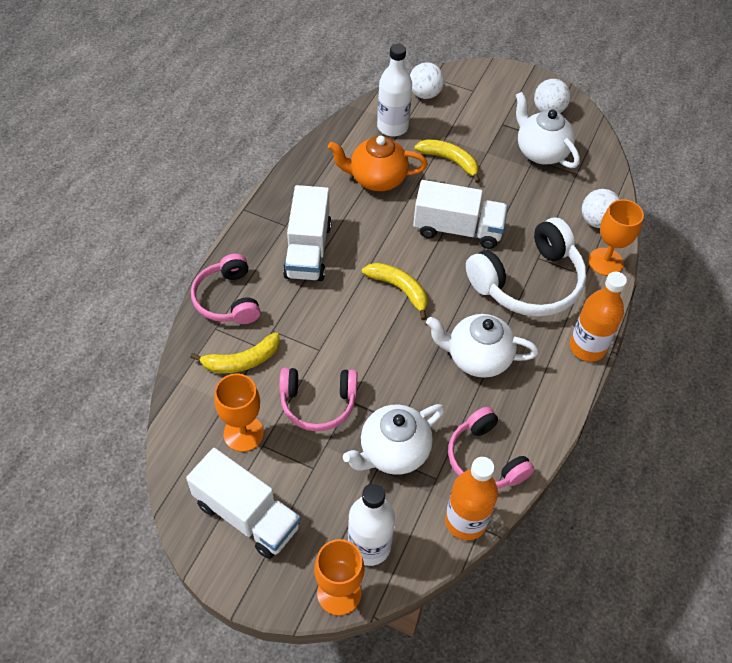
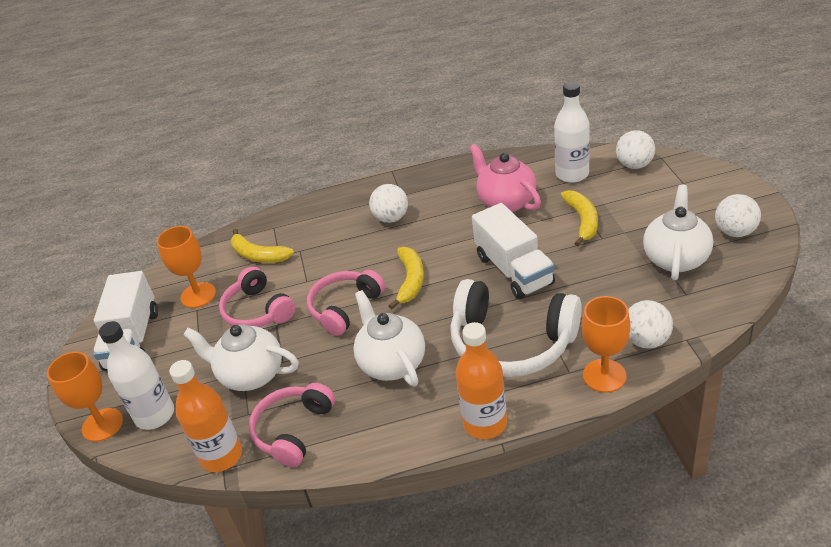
camera: 60 degrees right, 15 degrees down
pink headphones [191,254,260,324] -> pink headphones moved to [307,270,385,336]
white truck [283,185,332,281] -> white ball [369,184,408,223]
orange teapot [328,136,428,191] -> pink teapot [469,144,541,212]

